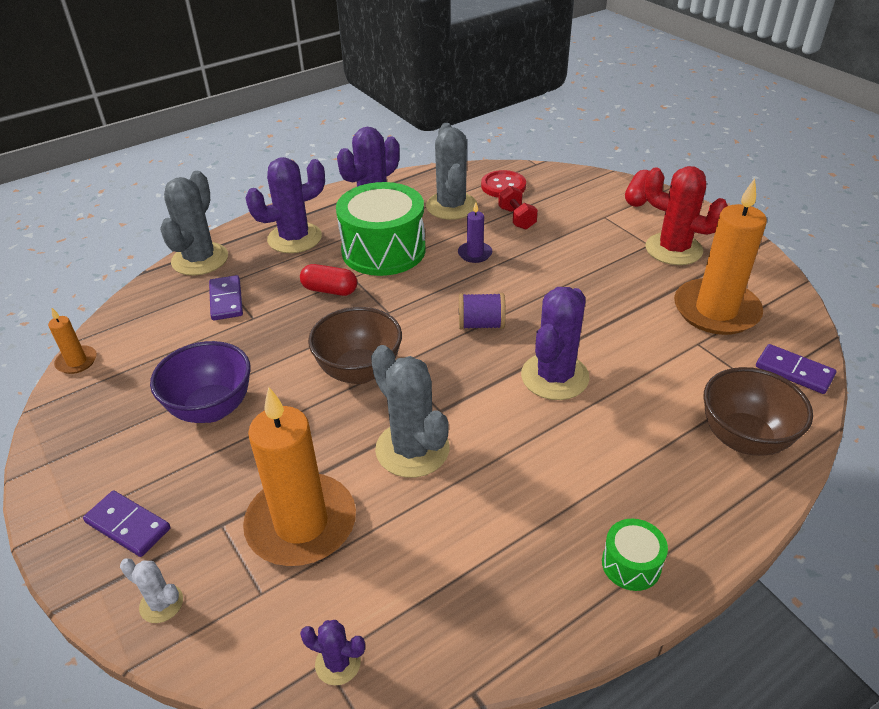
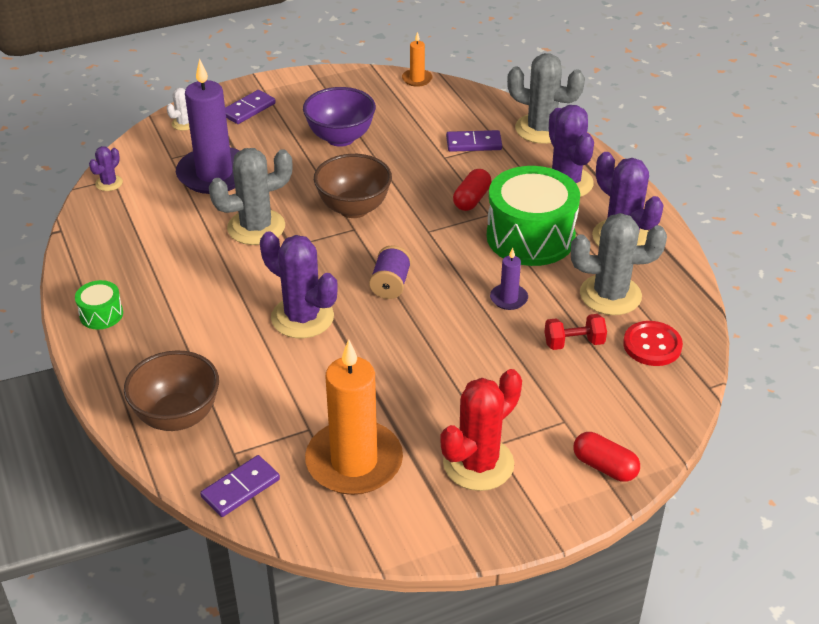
camera: 100 degrees right, 0 degrees up
orange candle [243,387,356,566] -> purple candle [176,59,240,194]

